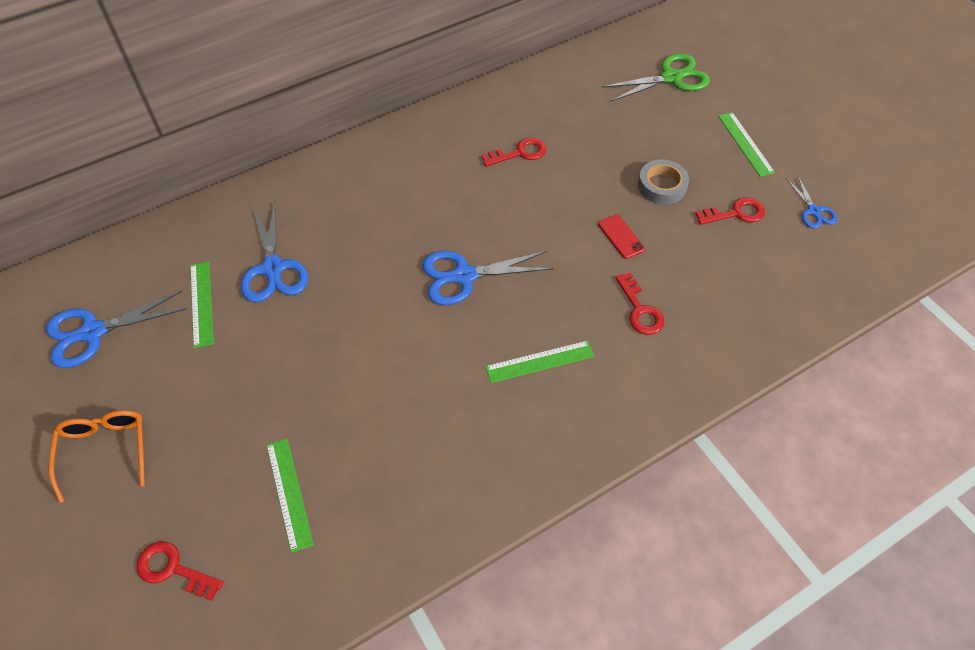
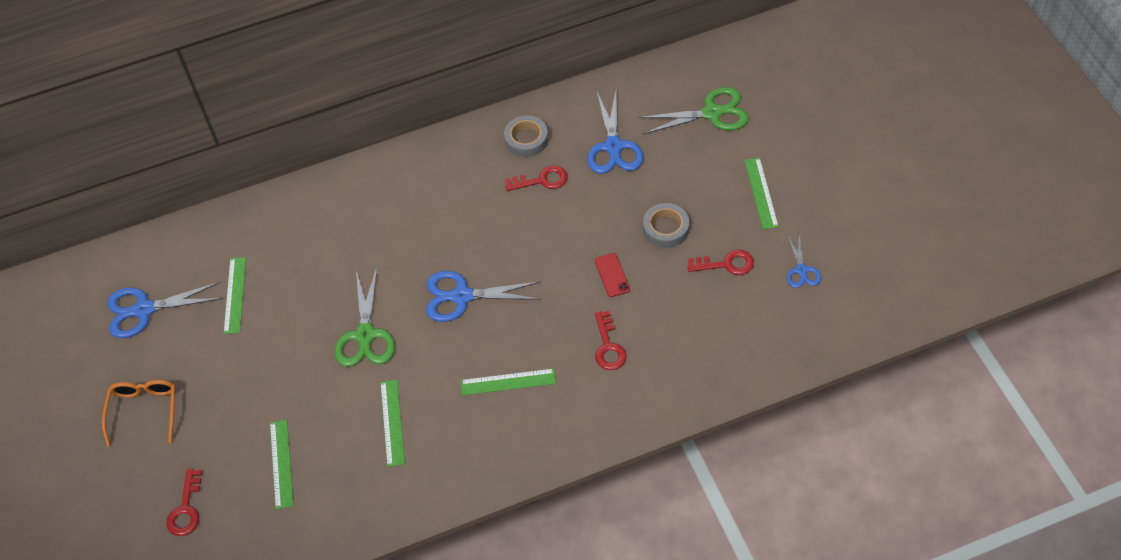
camera: 15 degrees right, 0 degrees up
red key [136,541,224,601] -> red key turned 120 degrees counterclockwise [166,469,202,536]
blue scissors [241,201,308,303] -> blue scissors moved to [587,91,644,174]
none -> green scissors [335,267,395,367]
none -> green ruler [380,380,405,467]
none -> grey tape [504,115,548,157]

